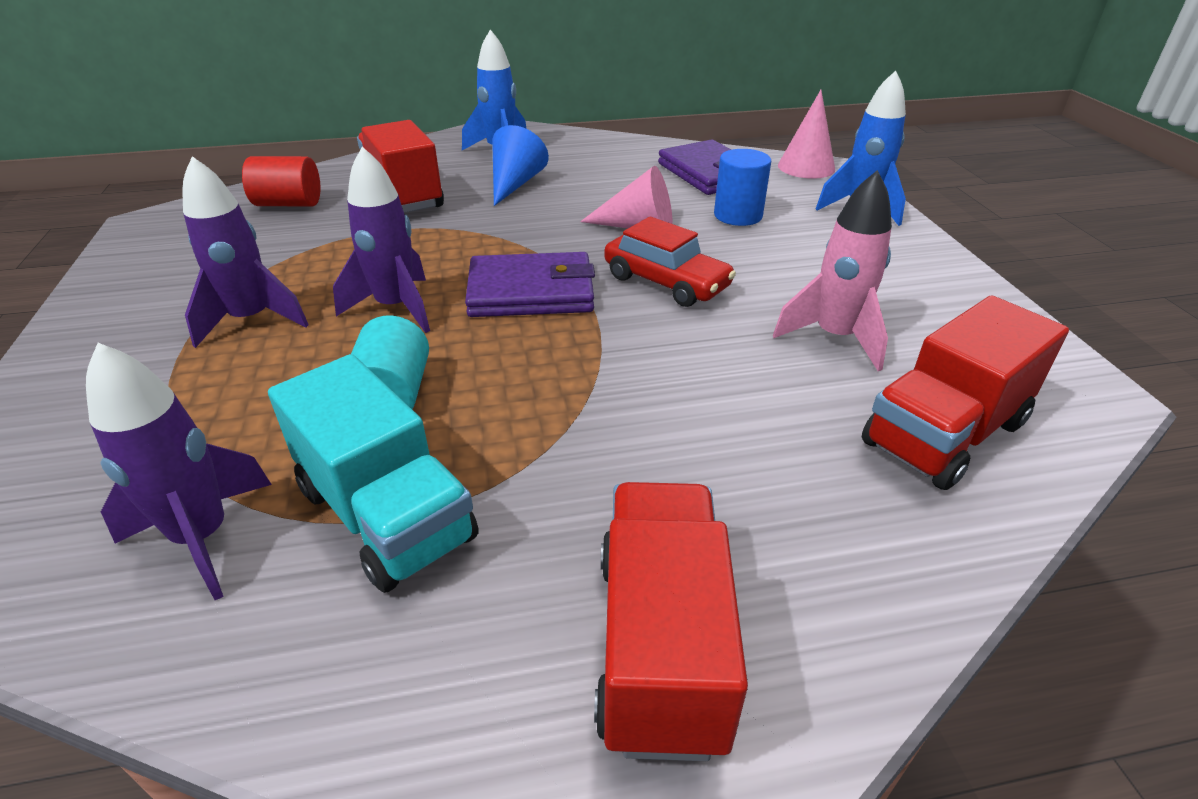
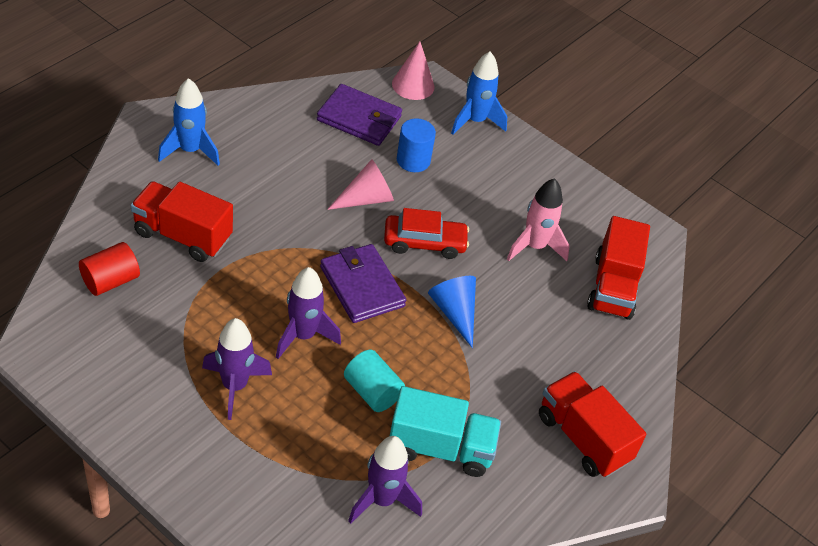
camera: 45 degrees left, 10 degrees up
purple wallet [465,252,595,317] -> purple wallet turned 75 degrees counterclockwise [320,244,406,323]
blue cone [492,125,549,206] -> blue cone moved to [428,276,476,348]

